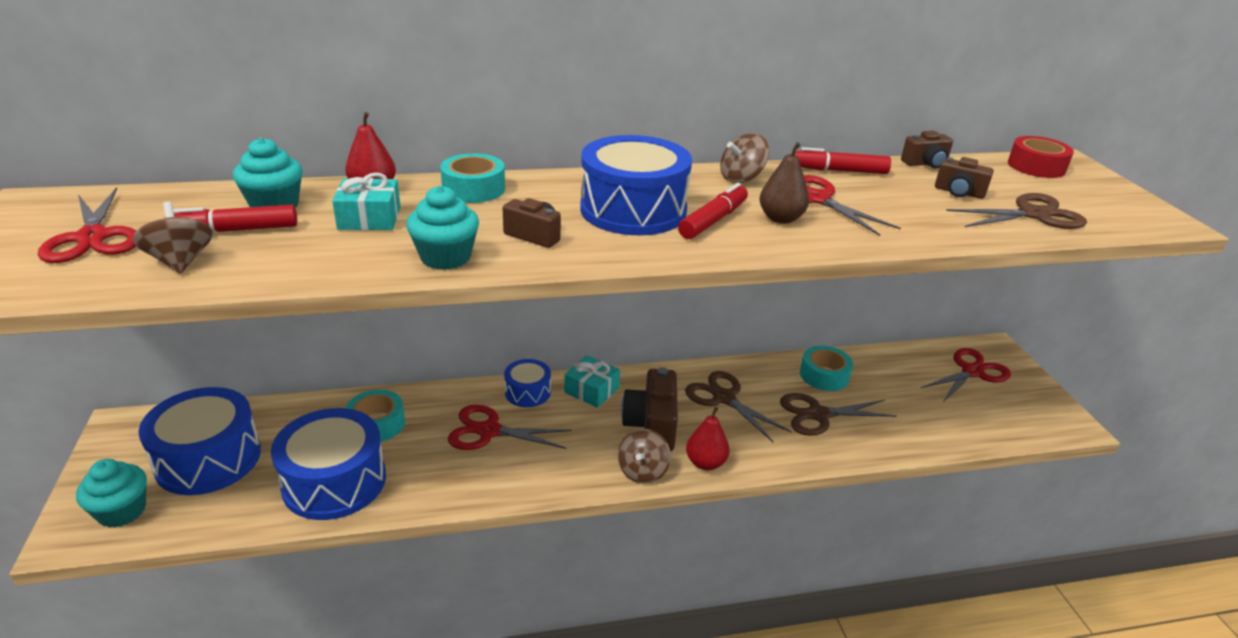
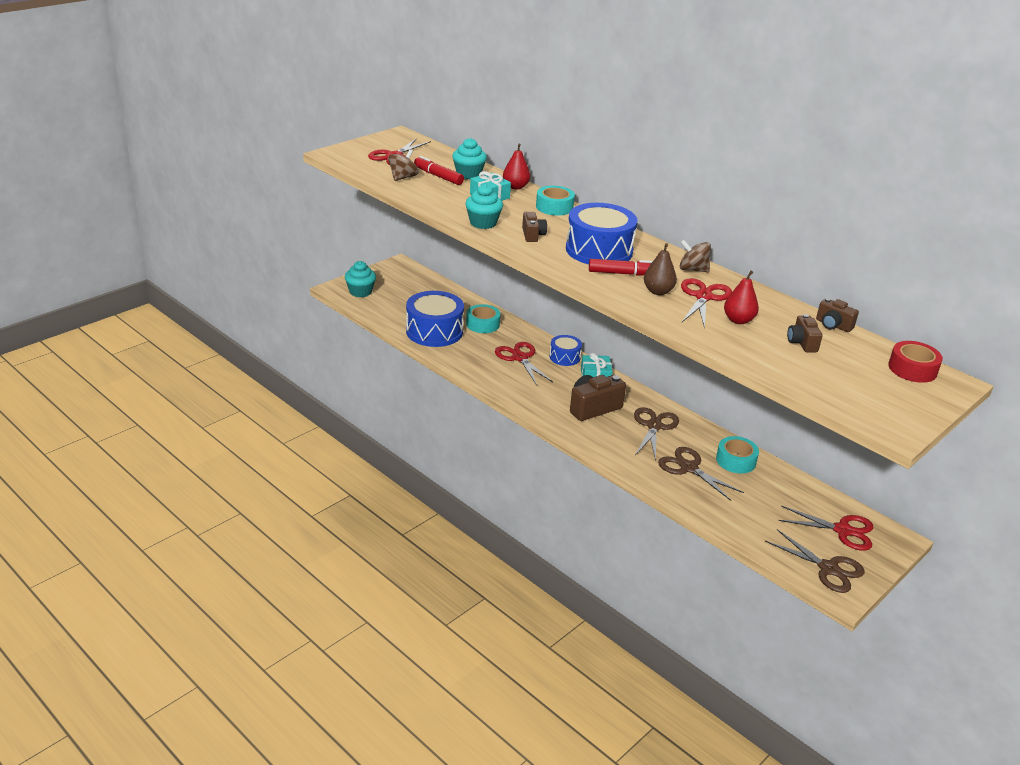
camera: 55 degrees right, 0 degrees up
blue drum [138,387,261,495] -> none
brown spinning top [618,429,671,484] -> none
red pear [686,407,730,470] -> red pear moved to [724,271,759,324]
red marker [794,147,891,174] -> none
brown scissors [946,193,1087,229] -> brown scissors moved to [765,529,865,593]

